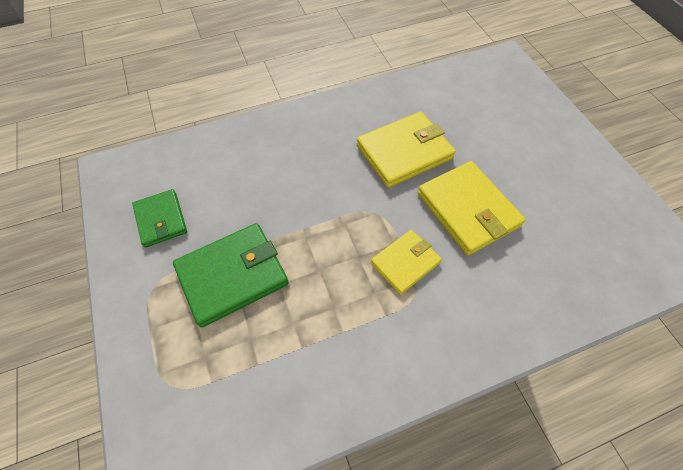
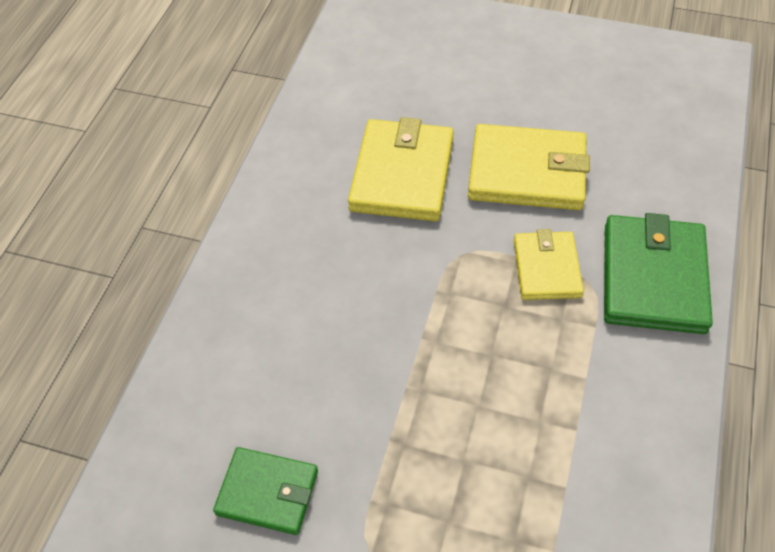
camera: 50 degrees left, 5 degrees down
green wallet [173,223,289,327] -> green wallet moved to [604,213,713,334]

